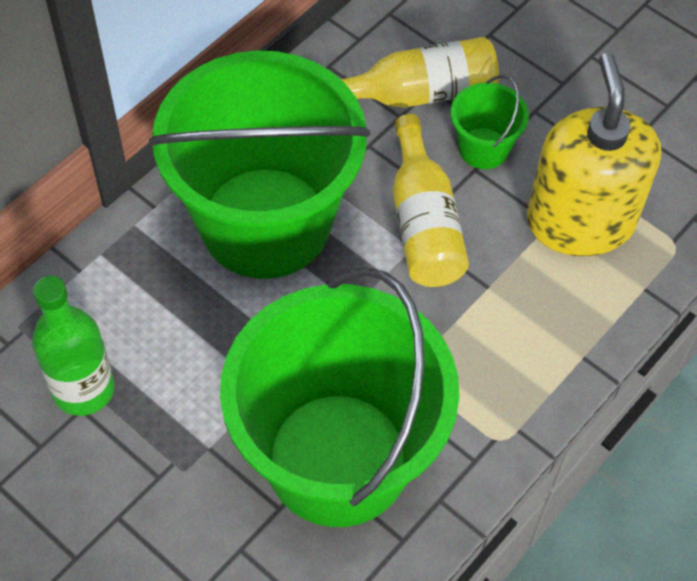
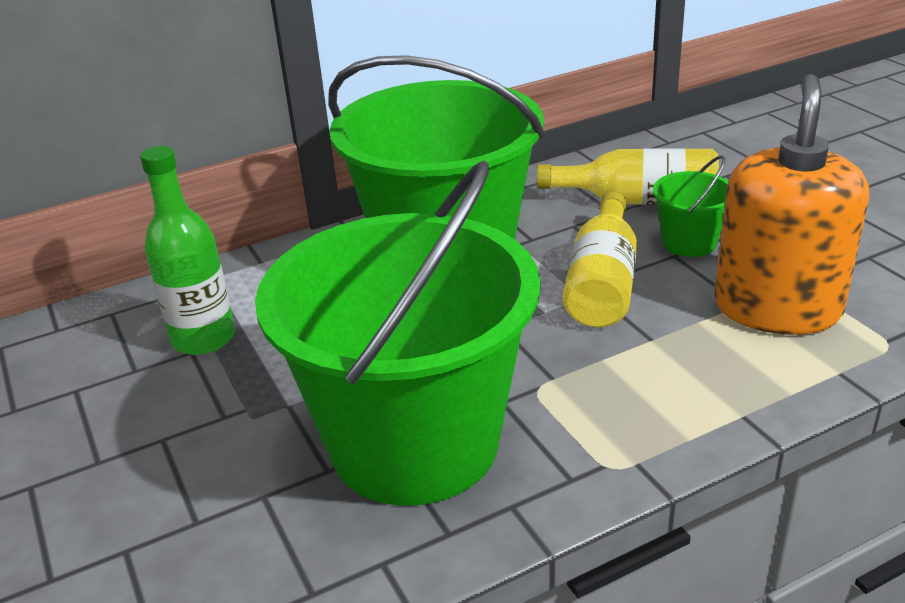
camera: 25 degrees right, 25 degrees down
yellow soap dispenser [527,53,661,256] -> orange soap dispenser [714,74,869,335]

